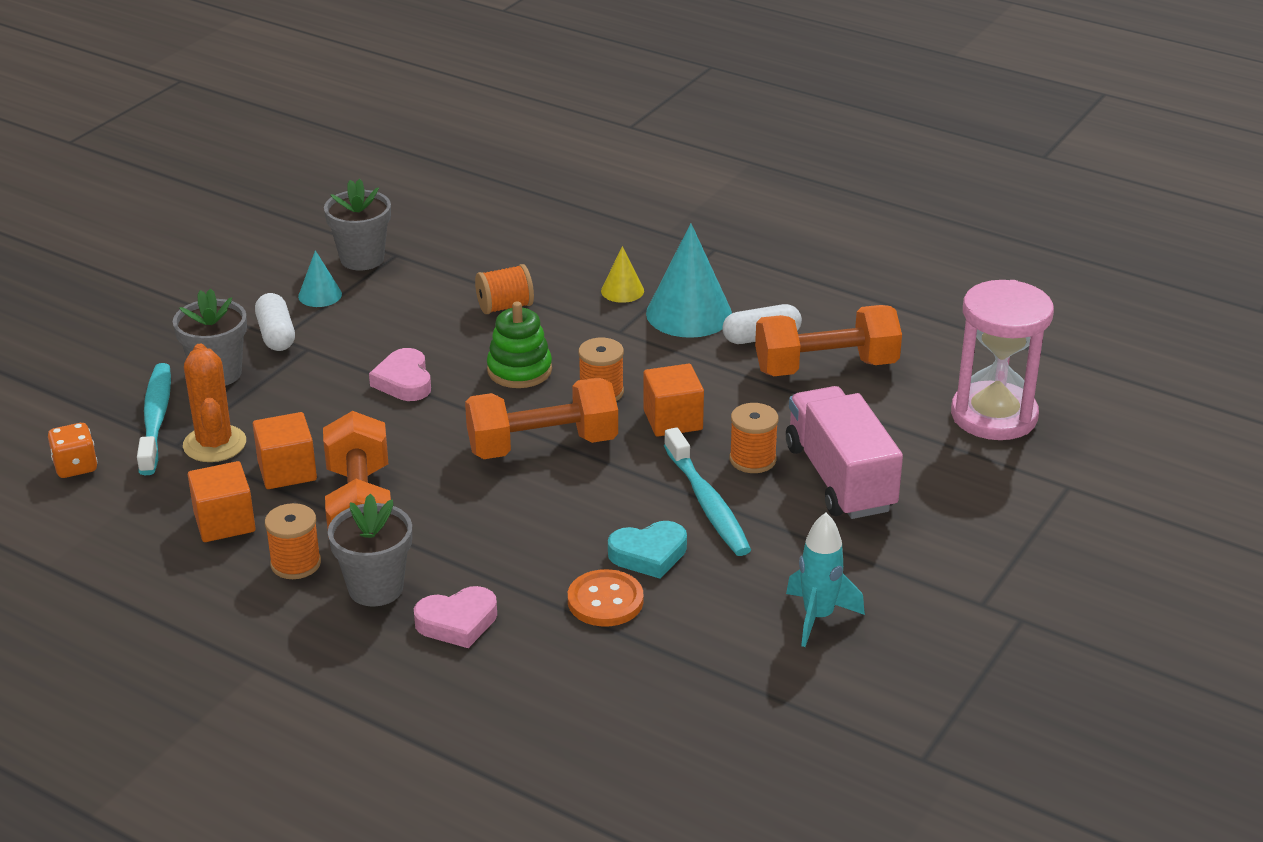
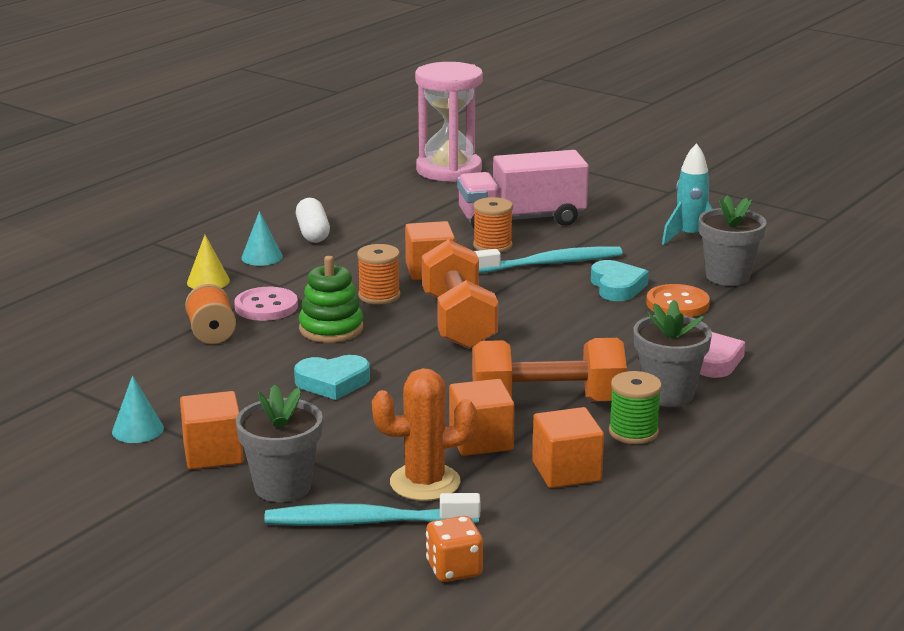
camera: 85 degrees left, 10 degrees down
white capsule [255,293,295,351] -> orange cube [180,391,244,470]
orange spool [265,503,321,579] -> green spool [609,371,662,444]
grey flower pot [324,179,391,270] -> grey flower pot moved to [699,195,767,286]
pink heart [369,348,431,401] -> turquoise heart [294,355,370,400]
turquoise cone [646,223,732,338] -> turquoise cone [241,211,283,266], size x0.51
orange dumbbell [755,305,902,376] -> none
none -> pink button [234,287,298,321]

